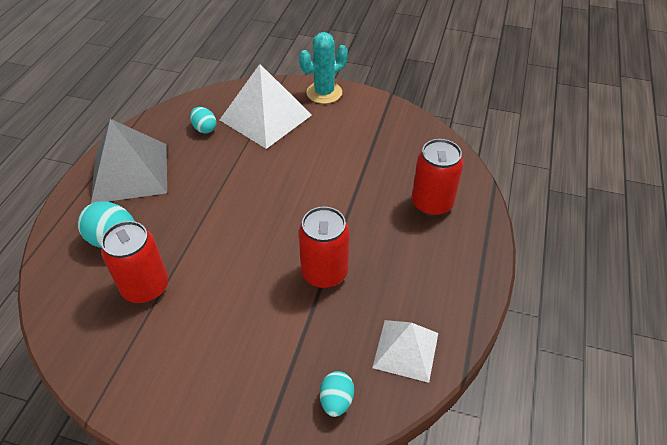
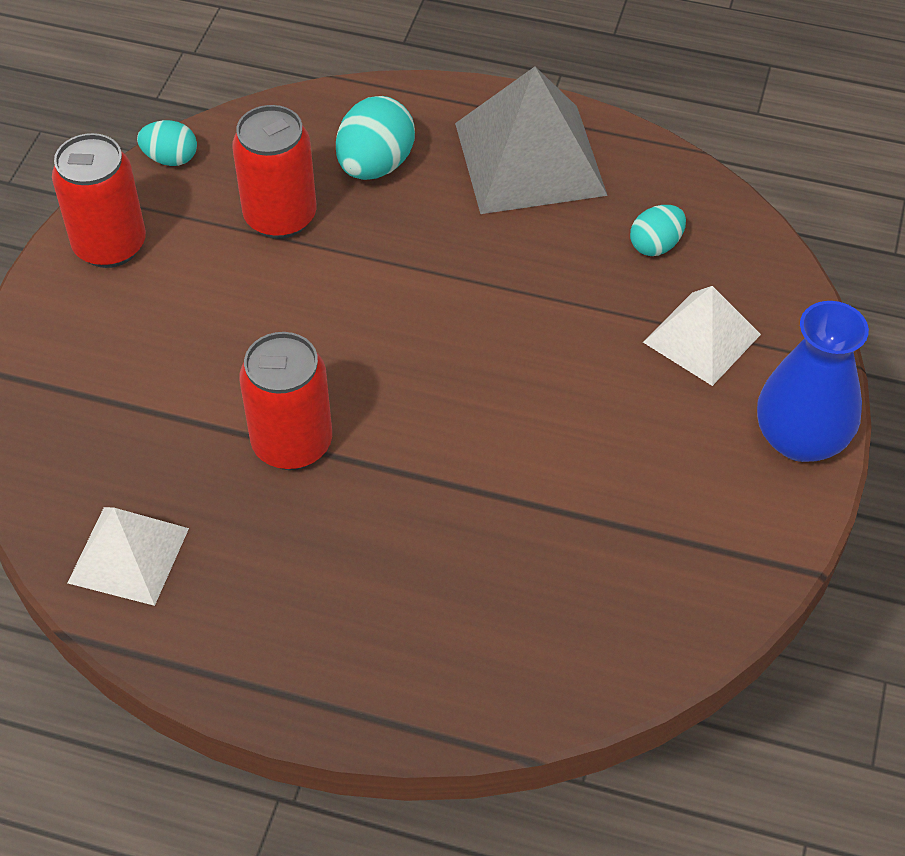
camera: 90 degrees right, 5 degrees up
white pyramid [220,64,312,149] -> white pyramid [643,286,761,386], size x0.61
turquoise cactus [299,32,348,104] -> blue vase [757,301,869,462]
turquoise egg [320,371,354,417] -> turquoise egg moved to [137,120,197,166]
red can [412,139,463,217] -> red can moved to [52,133,146,268]

